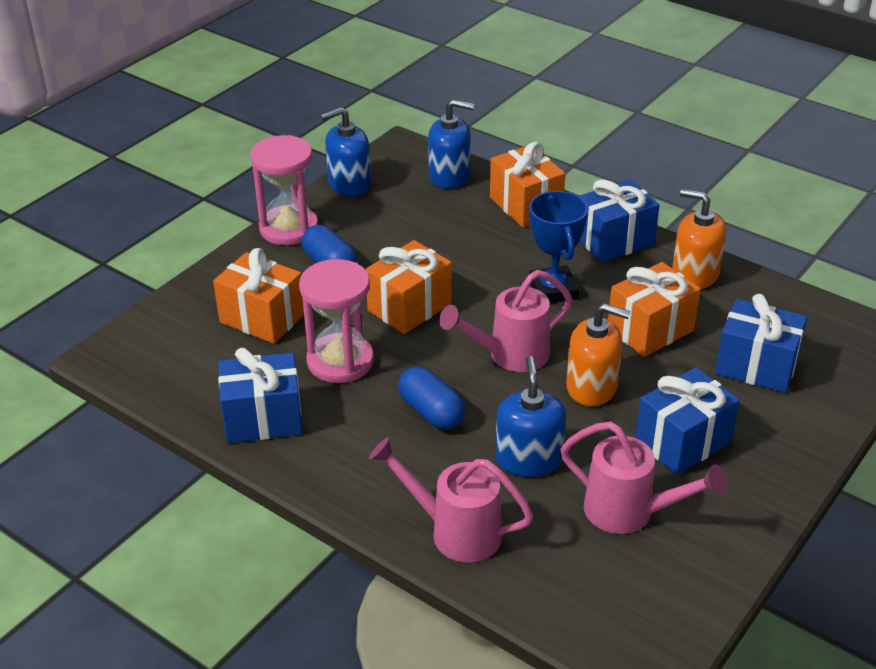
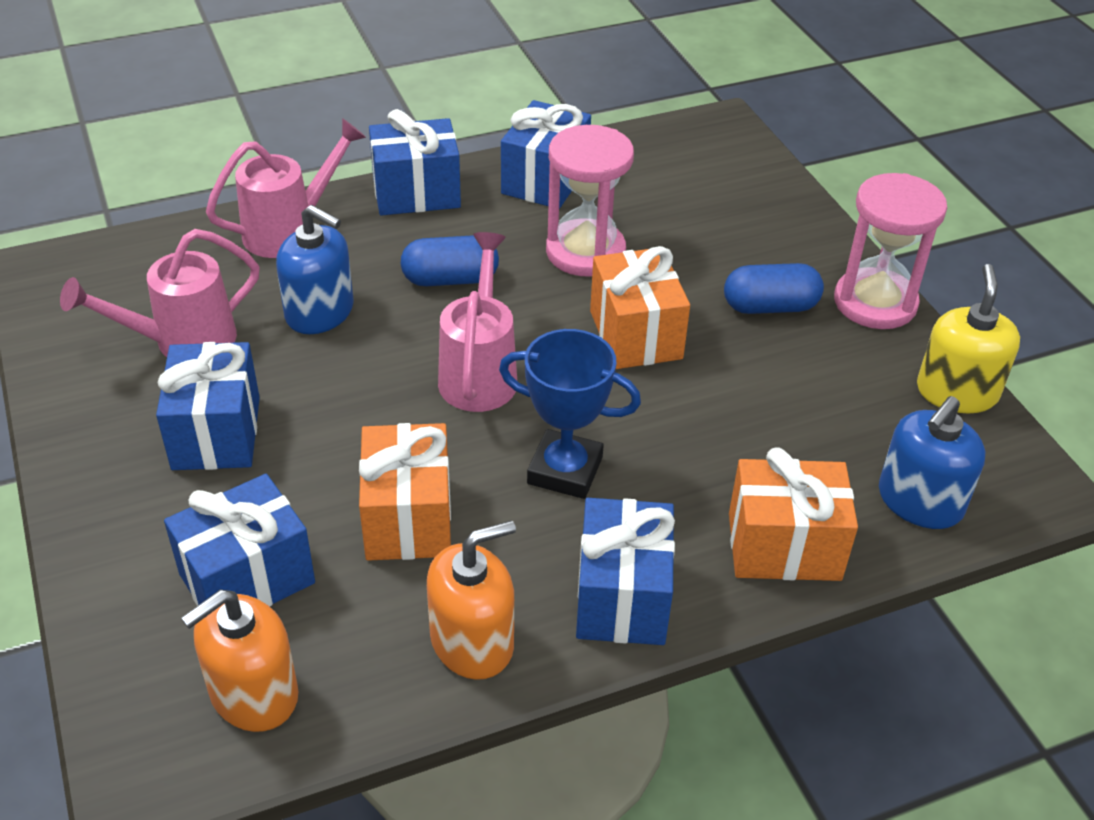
camera: 120 degrees right, 5 degrees up
orange gift [213,248,304,344] -> none
blue soap dispenser [321,107,371,196] -> yellow soap dispenser [917,264,1020,413]
orange soap dispenser [566,303,631,406] -> orange soap dispenser moved to [181,590,298,732]
none -> blue gift [369,109,461,216]

